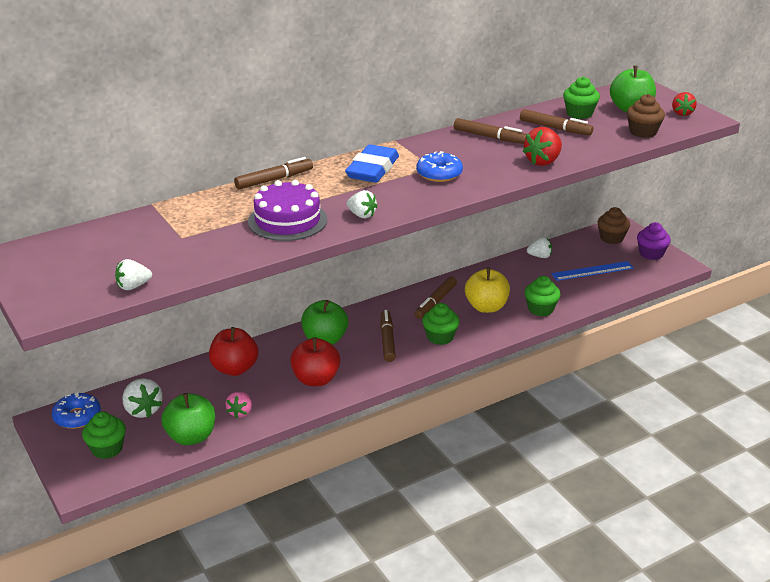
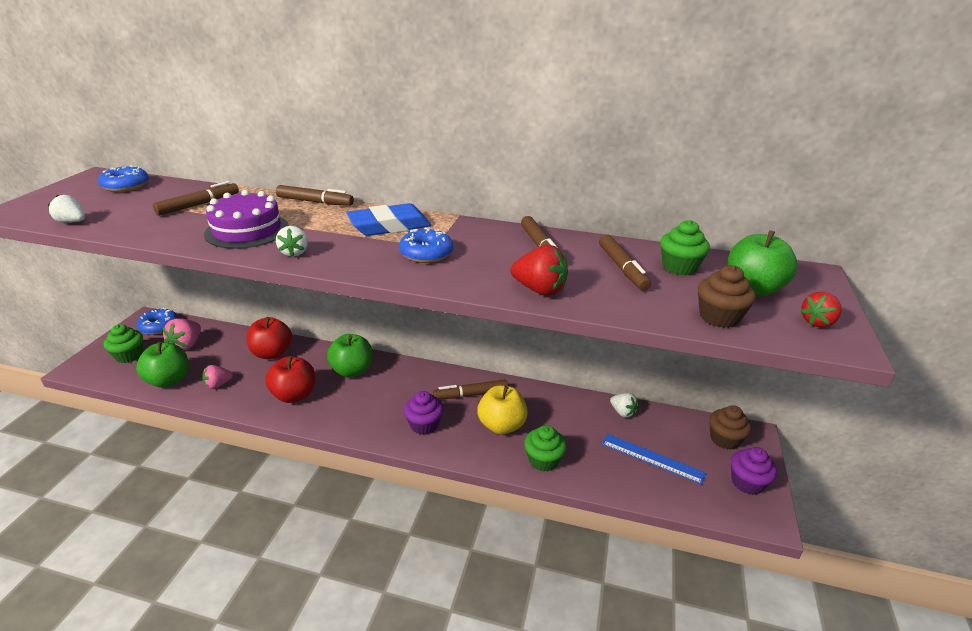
camera: 45 degrees right, 0 degrees up
white strawberry [122,378,163,418] -> pink strawberry [162,318,201,351]
brown marker [380,310,396,362] -> brown marker moved to [153,181,239,216]
green cupcake [422,303,460,345] -> purple cupcake [404,391,444,435]
red strawberry [523,127,562,166] -> red strawberry turned 150 degrees counterclockwise [510,245,568,296]
none -> blue donut [98,165,149,192]

